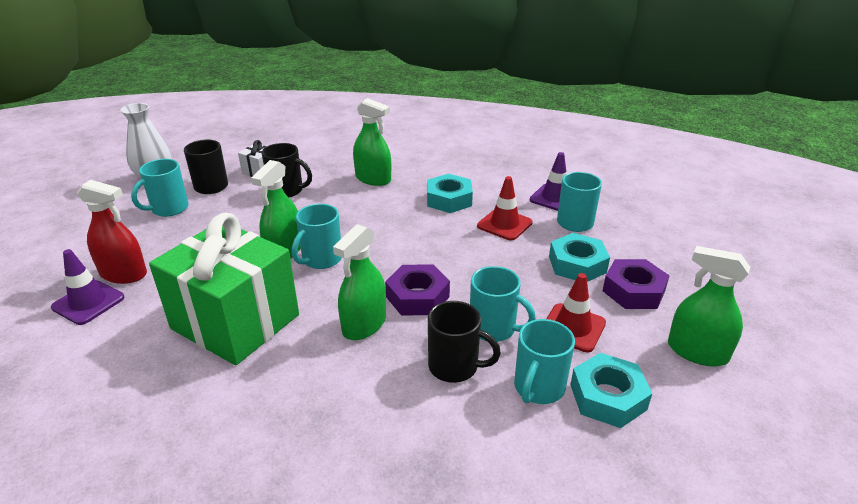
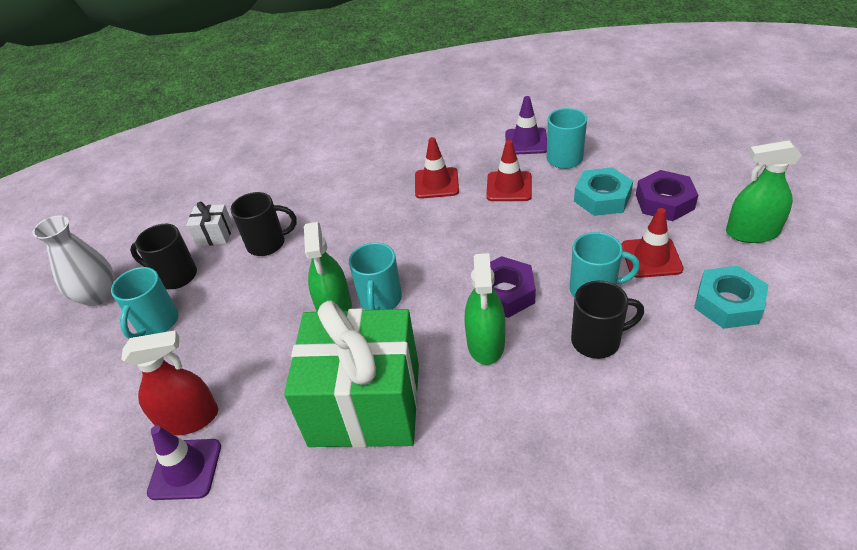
camera: 25 degrees left, 10 degrees up
green spray bottle [353,98,391,186] -> none
turquoise nut [427,174,473,213] -> red traffic cone [415,137,459,199]
turquoise mug [514,319,575,404] -> none

